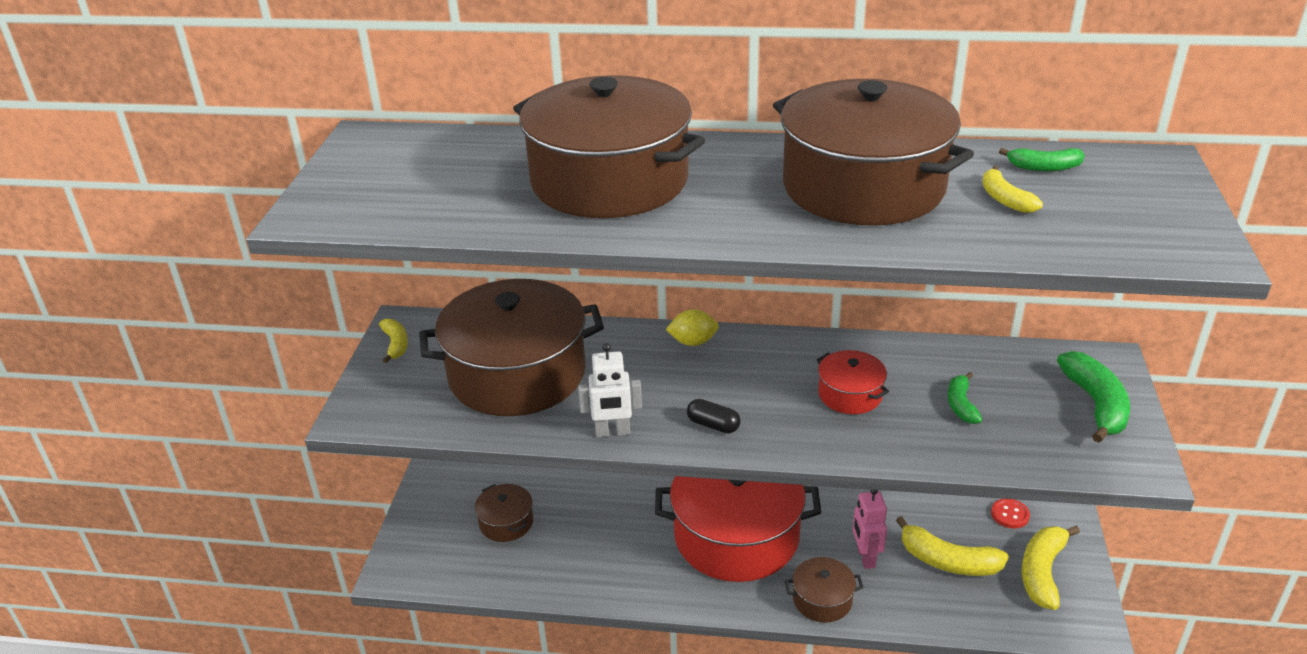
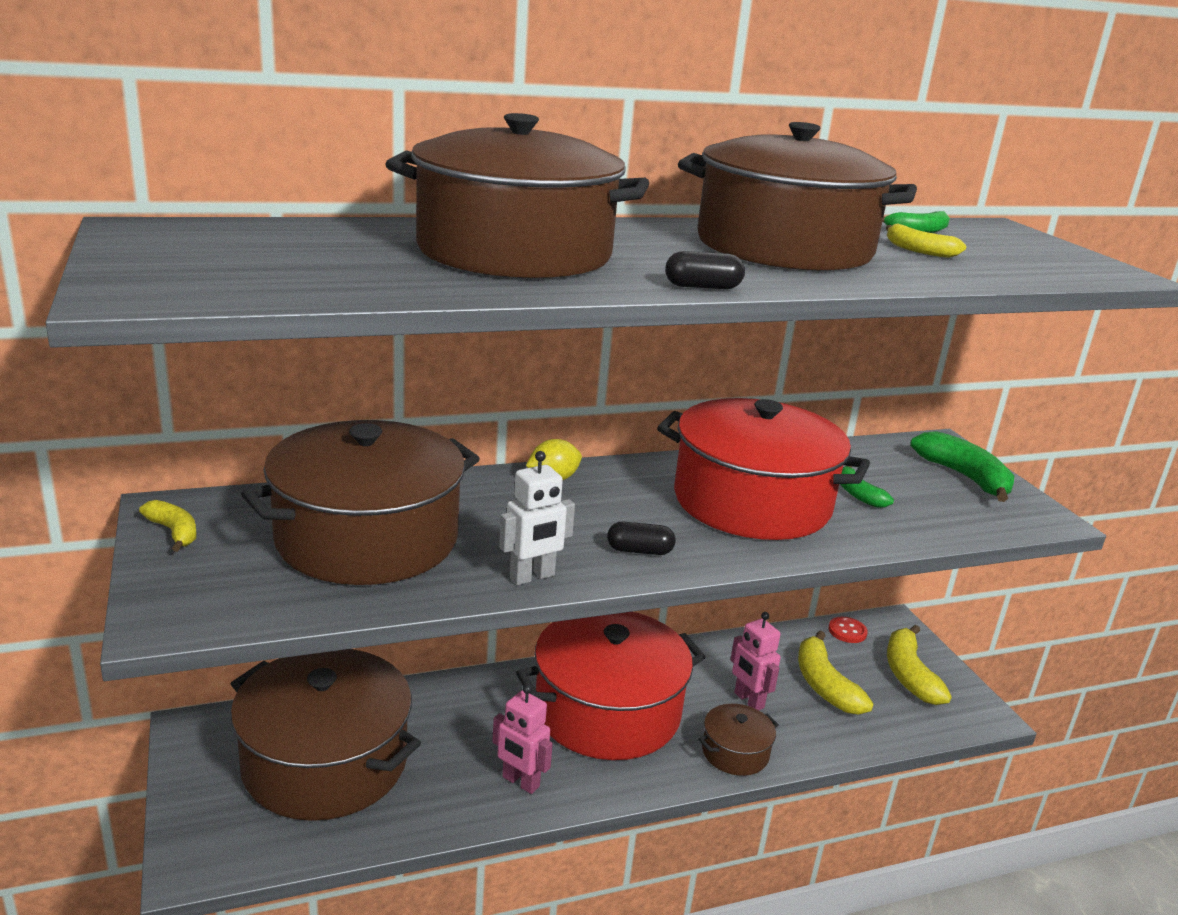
camera: 30 degrees left, 10 degrees down
brown pot [475,484,533,542] -> brown pot [230,649,421,821], size x2.25
red pot [816,350,889,414] -> red pot [657,398,870,540], size x2.25
yellow banana [896,516,1009,576] -> yellow banana turned 75 degrees clockwise [798,631,873,715]
none -> pink robot [492,684,553,794]
none -> black capsule [665,251,745,289]

